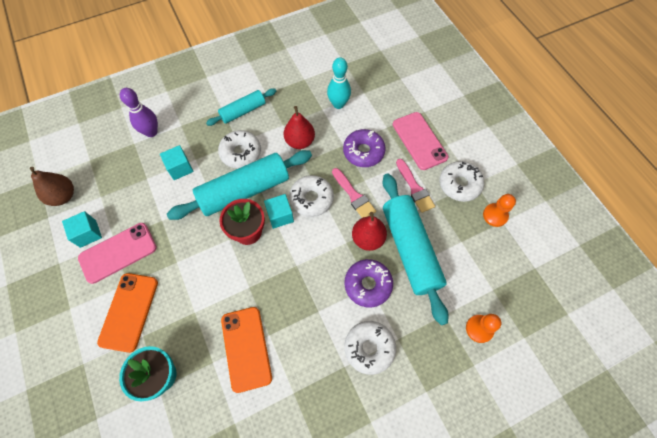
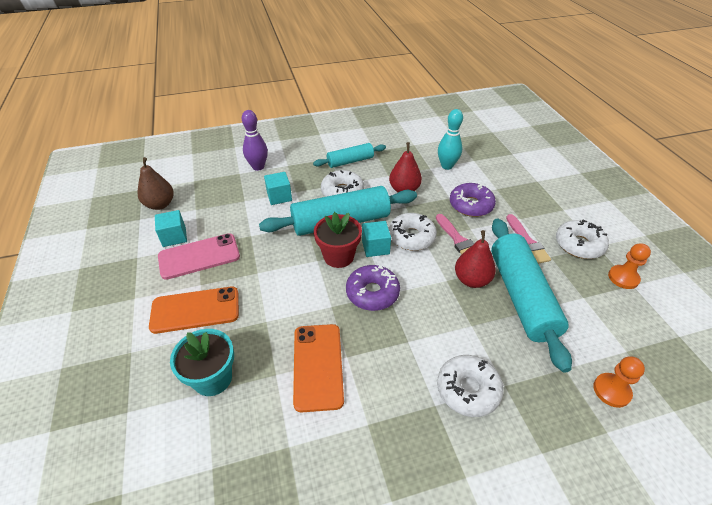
camera: 10 degrees right, 20 degrees down
orange phone [97,273,158,353] -> orange phone turned 60 degrees clockwise [149,287,239,334]
purple donut [345,259,393,308] -> purple donut moved to [346,265,400,311]
pink phone [393,112,448,170] -> none

